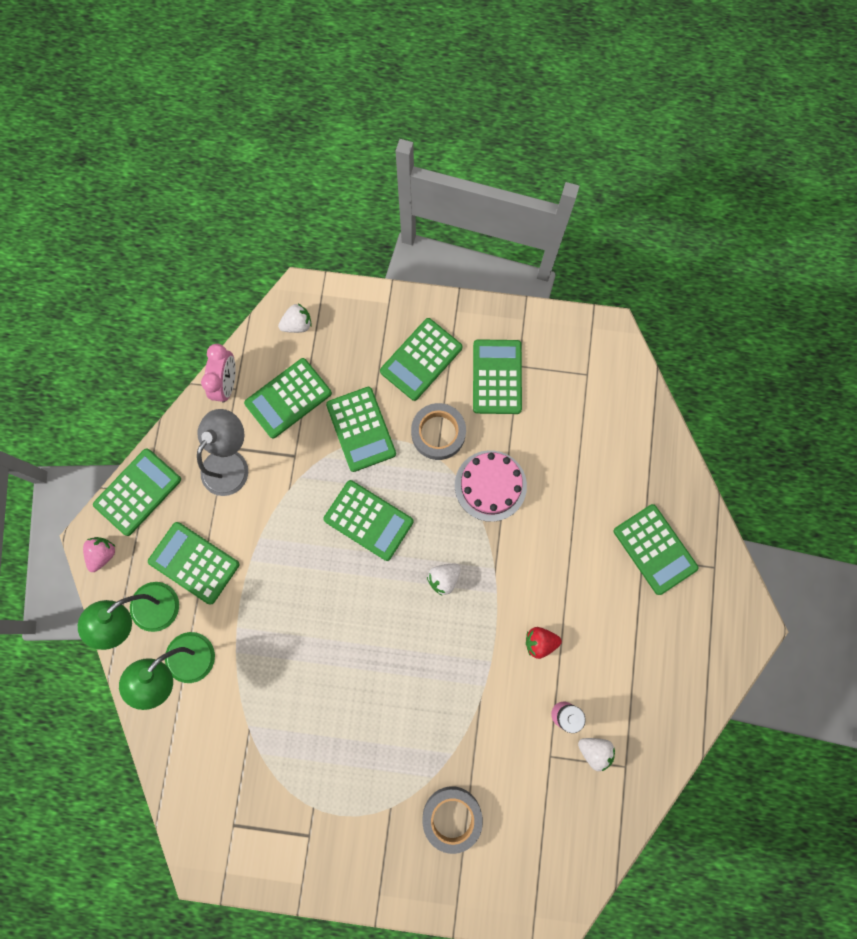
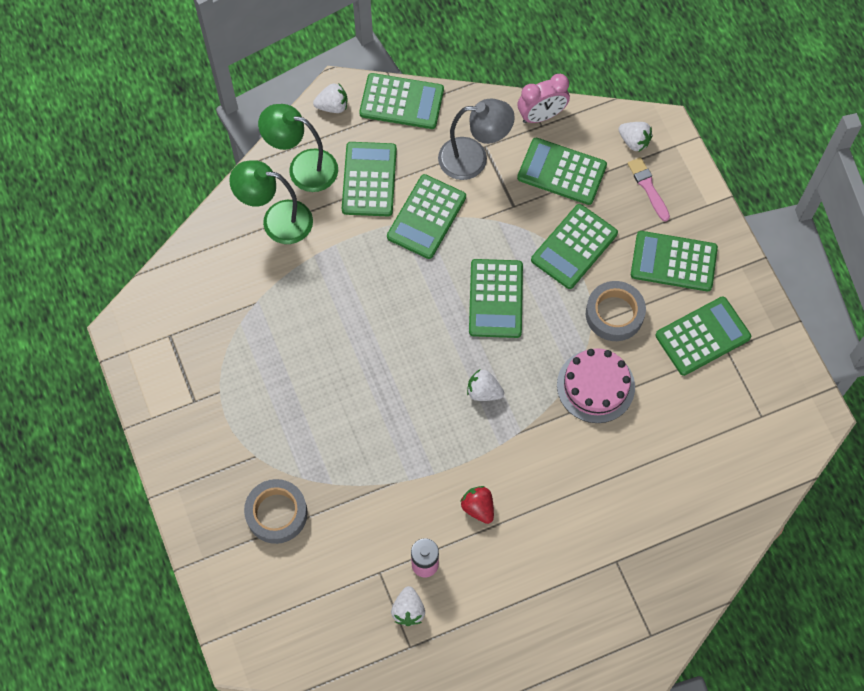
camera: 60 degrees right, 10 degrees down
pink strawberry [83,537,116,572] -> white strawberry [313,83,347,113]
green calculator [614,504,699,595] -> green calculator moved to [387,174,466,259]
none -> pink brush [628,157,670,222]

